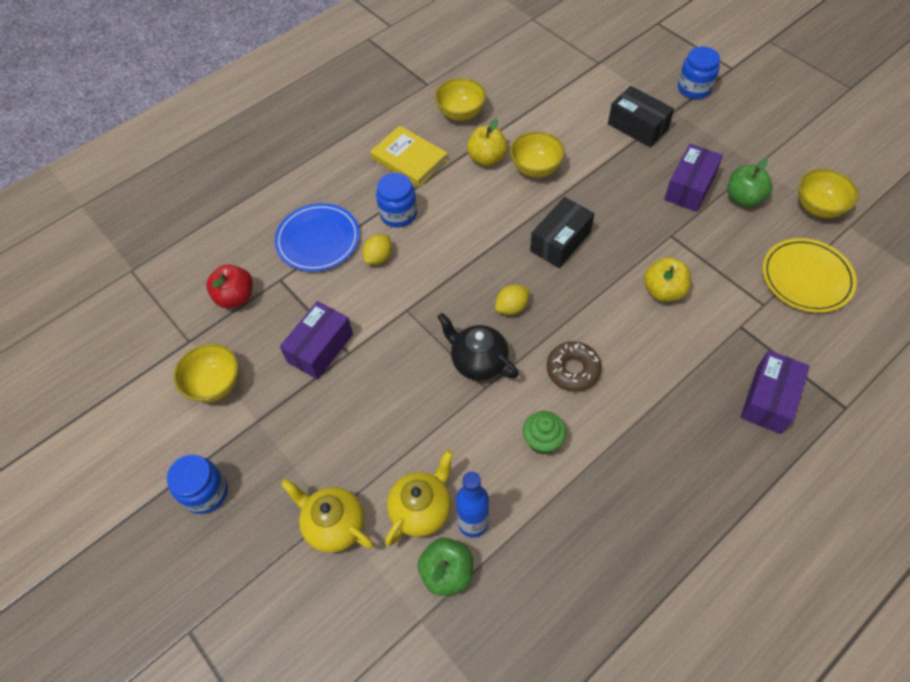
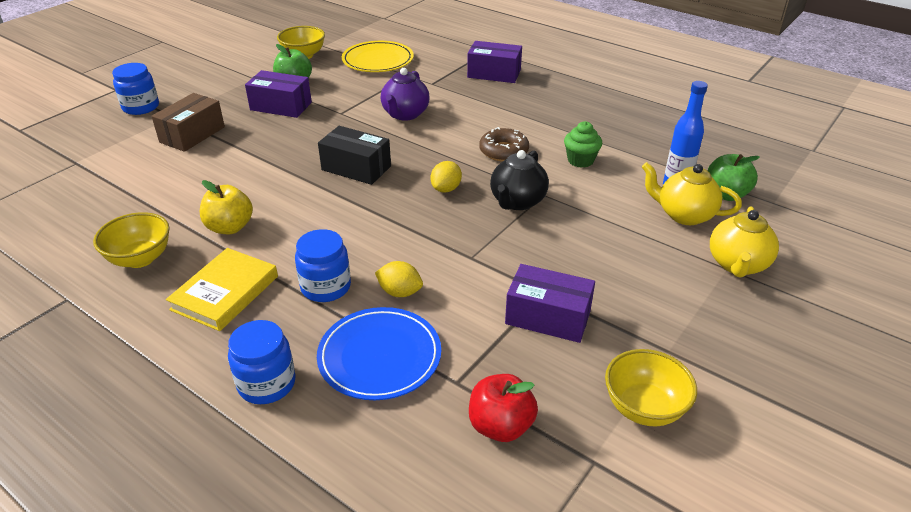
camera: 105 degrees left, 20 degrees down
blue jar [167,455,228,514] -> blue jar moved to [228,320,296,404]
yellow lemon [495,284,529,315] -> yellow lemon turned 75 degrees clockwise [430,161,462,193]
yellow bowl [510,131,565,177] -> none
black box [608,86,674,147] -> brown box [151,93,225,152]
yellow apple [644,257,691,302] -> purple teapot [381,68,429,121]

